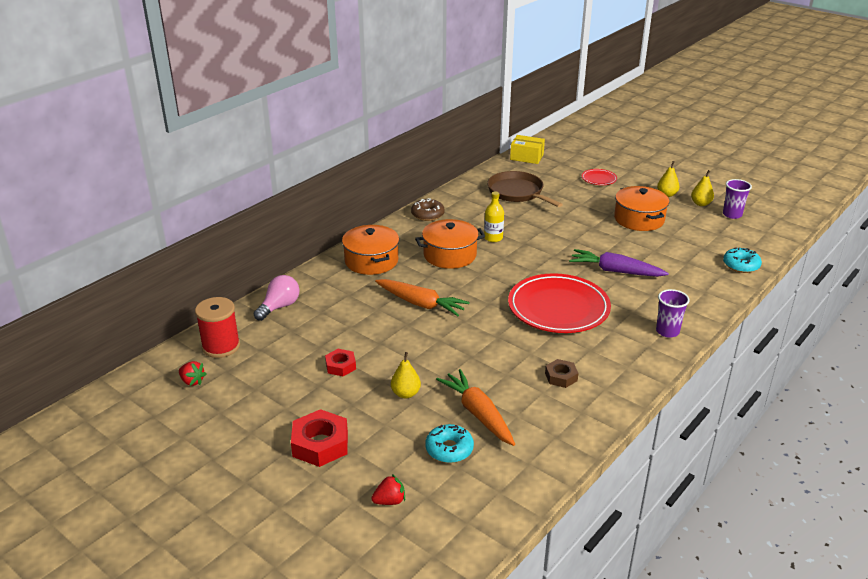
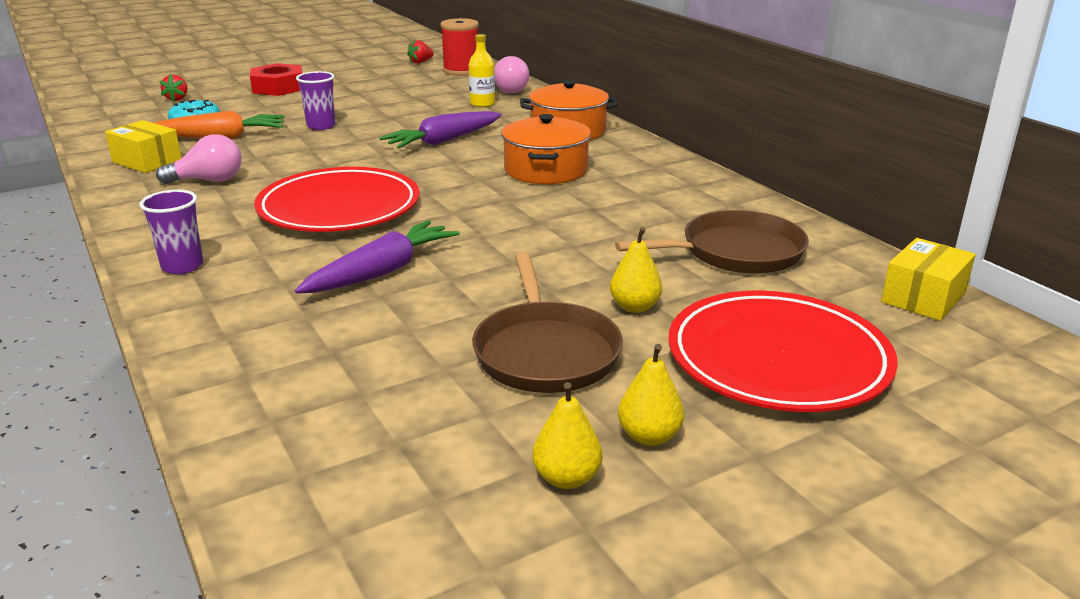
camera: 110 degrees right, 5 degrees down
red nut [325,349,356,376] -> none
orange carrot [375,279,470,316] -> purple carrot [379,111,502,149]
yellow pear [391,352,421,398] -> yellow pear moved to [610,227,662,313]
brown donut [411,198,445,221] -> none
yellow bottle [484,191,504,242] -> yellow bottle moved to [469,34,495,107]
brown nut [545,359,578,388] -> pink light bulb [156,134,241,184]
red plate [582,169,617,185] -> red plate [668,291,898,412], size x2.28
orange pot [614,186,669,231] -> brown pan [472,253,623,393]
purple cup [723,179,752,219] -> purple cup moved to [296,71,335,130]
turquoise donut [723,247,762,273] -> none
none -> yellow box [105,120,182,173]

